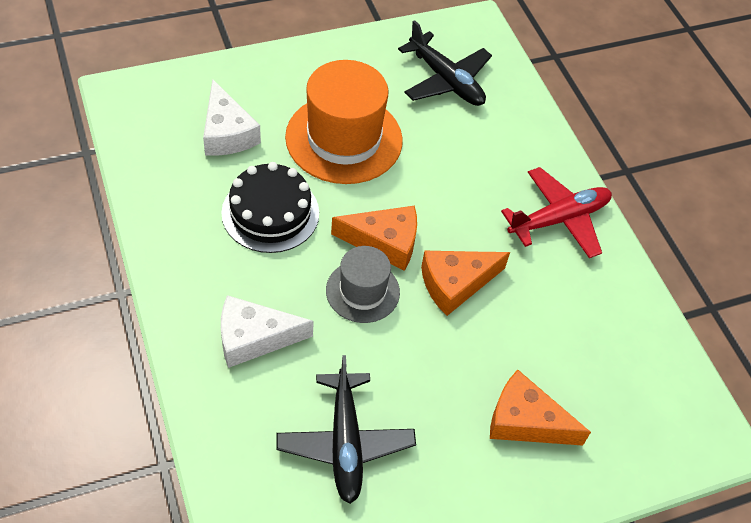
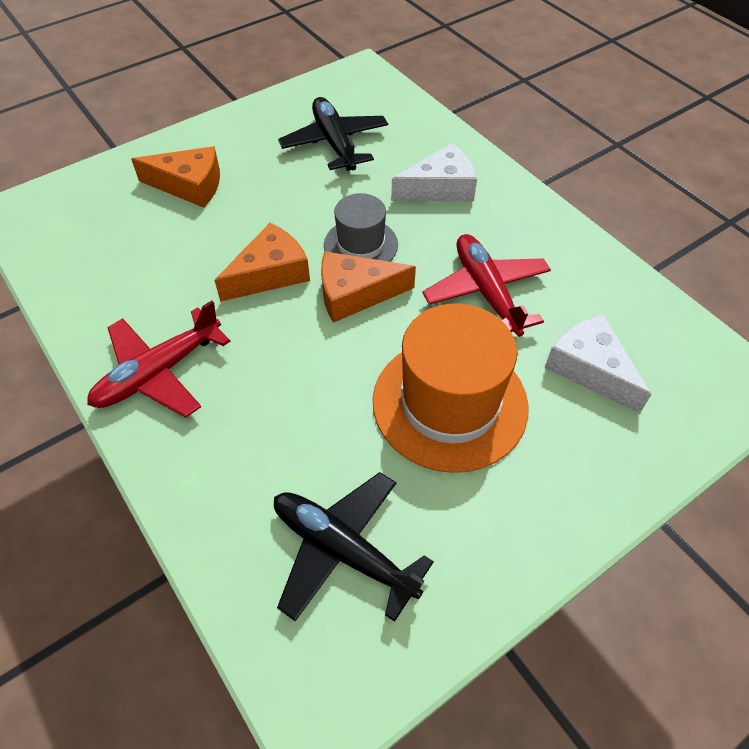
camera: 170 degrees right, 0 degrees up
black cake [221,162,319,253] -> red plane [422,234,551,337]

